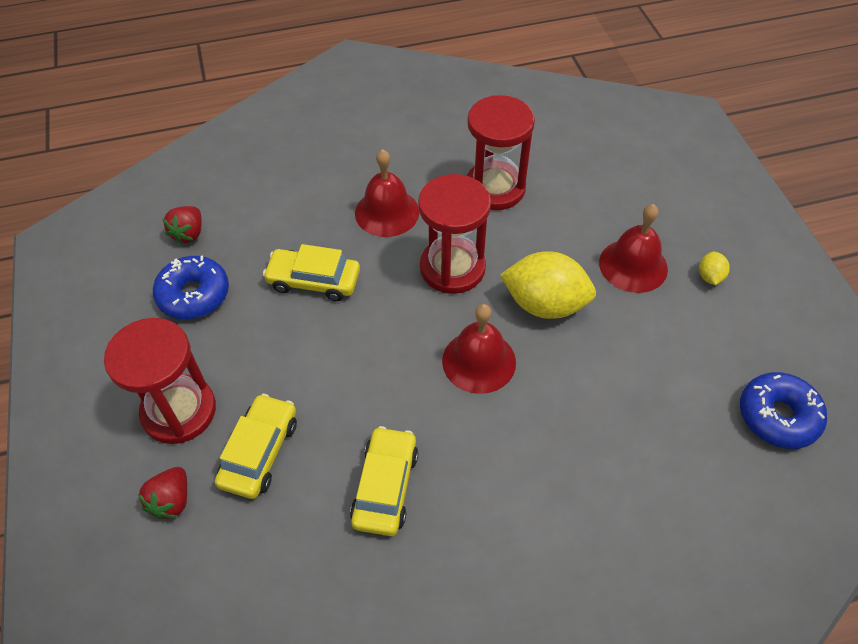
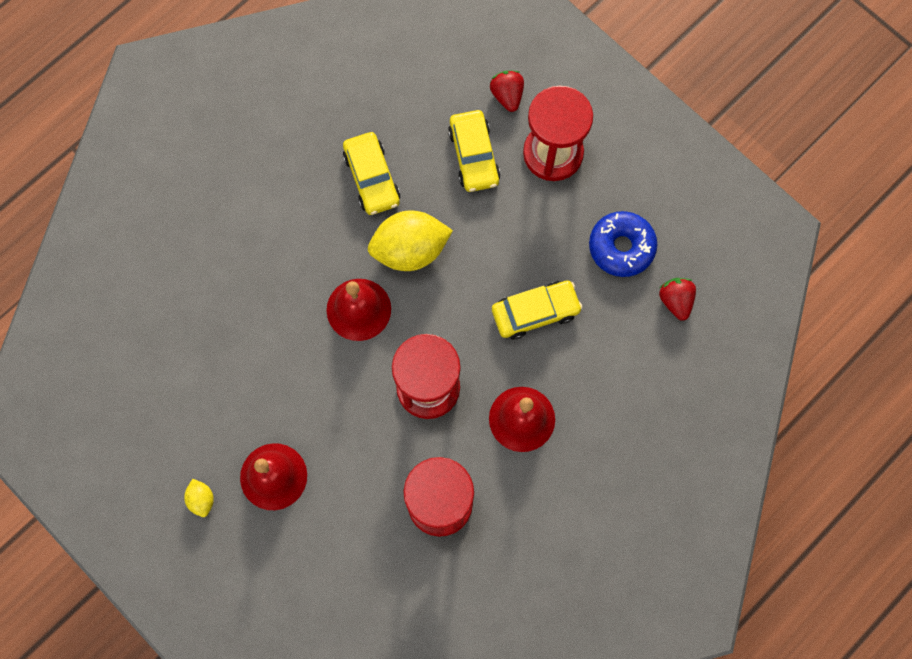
camera: 150 degrees right, 20 degrees up
yellow lemon [500,251,596,319] -> yellow lemon moved to [368,211,453,271]
blue donut [740,372,827,449] -> none

